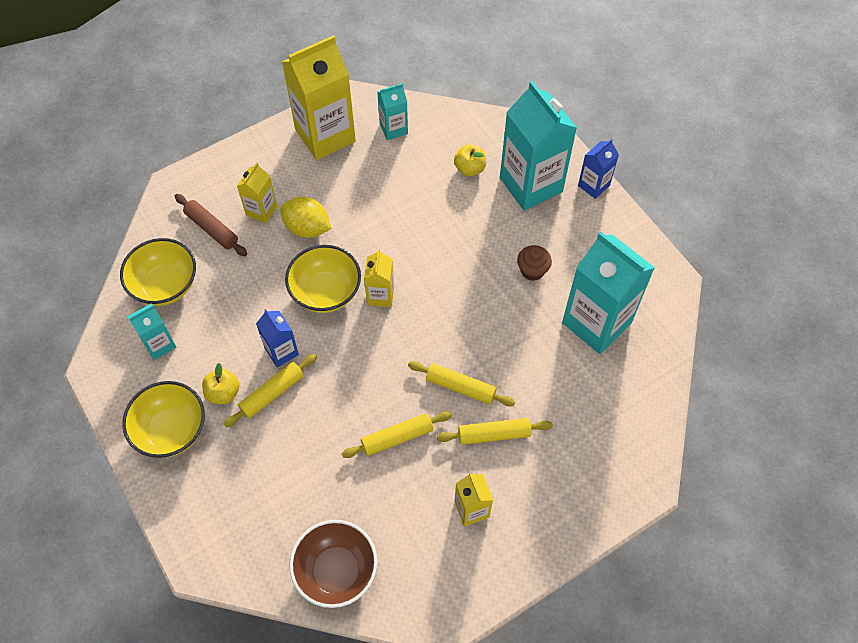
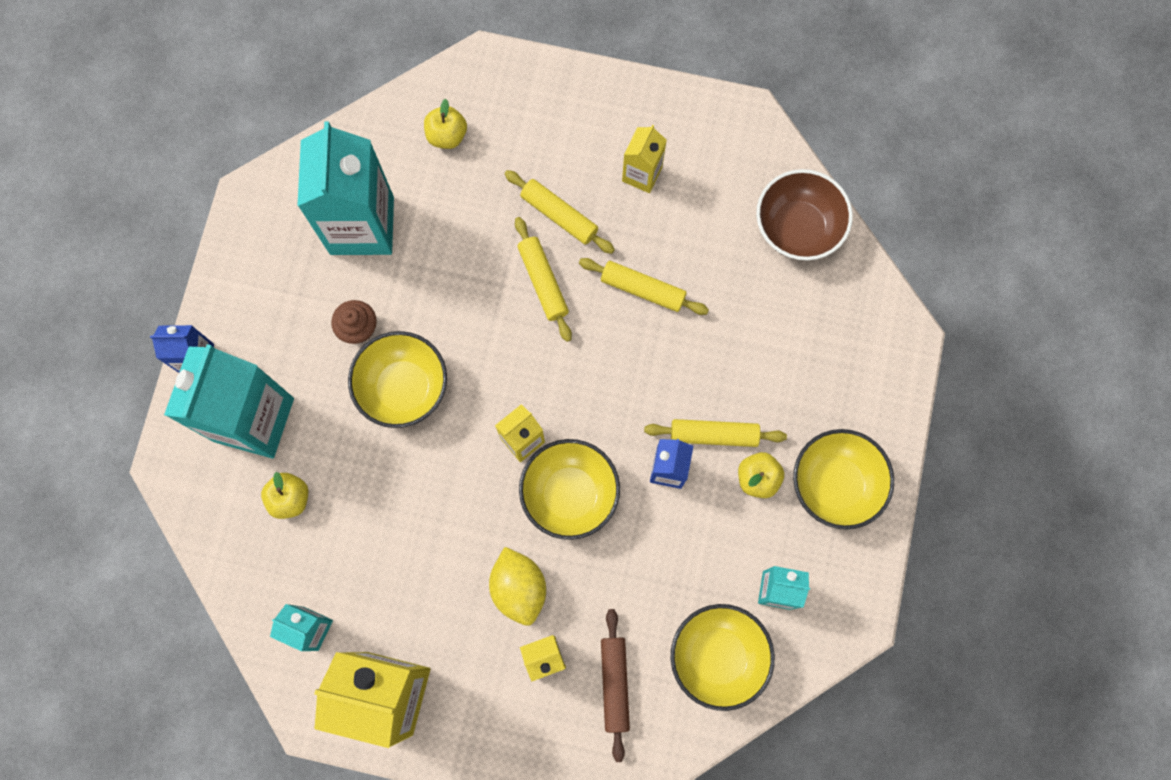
camera: 135 degrees left, 15 degrees up
none -> yellow bowl [348,331,447,428]
none -> yellow apple [424,99,467,149]

